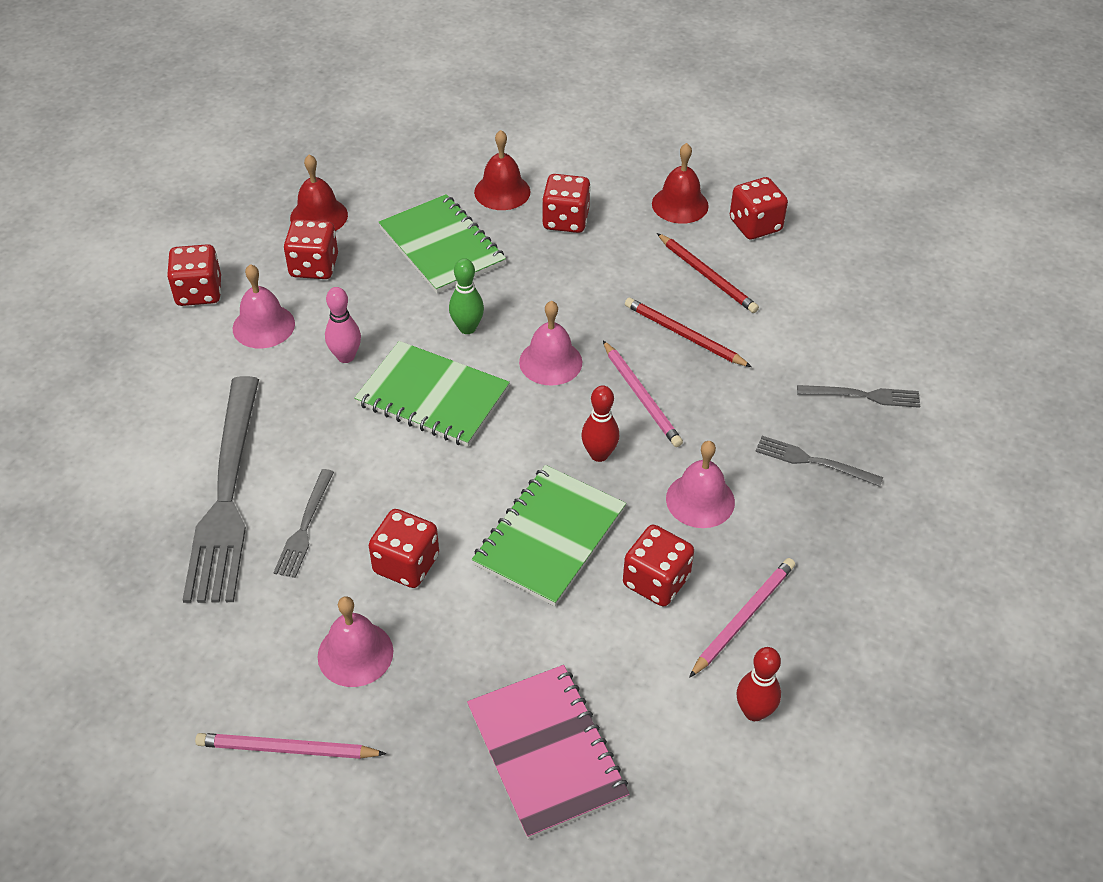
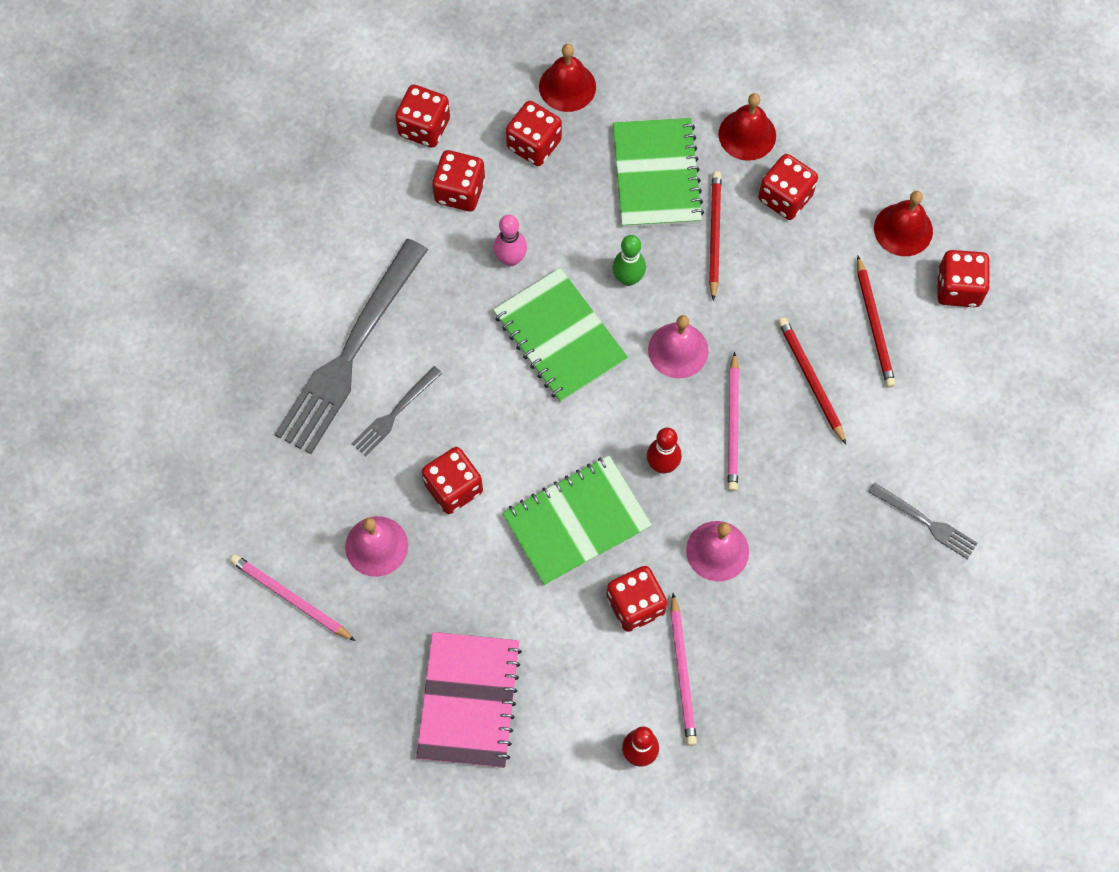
camera: 30 degrees right, 20 degrees up
pink bell [233,264,295,349] -> red dice [432,150,485,211]
pink pencil [689,558,795,678] -> pink pencil turned 105 degrees clockwise [670,593,697,746]
grey fork [755,436,883,487] -> none
none -> red pencil [709,171,722,301]

